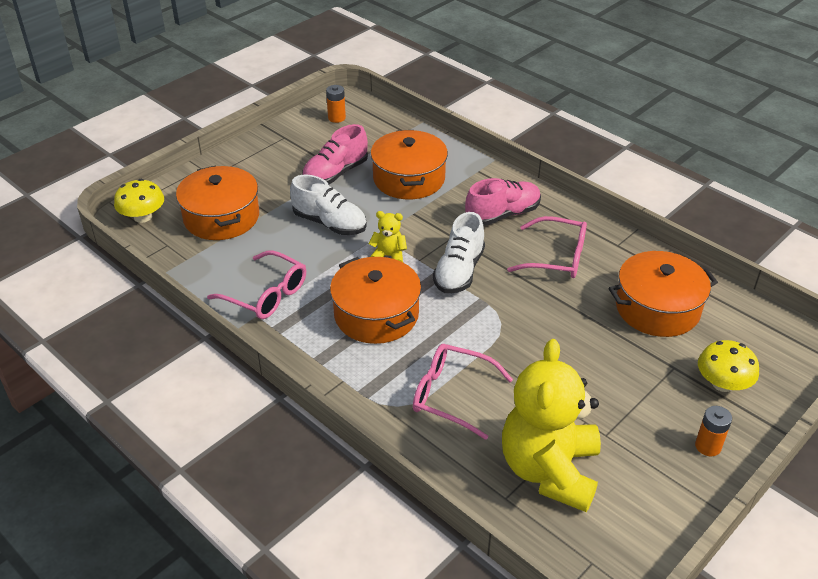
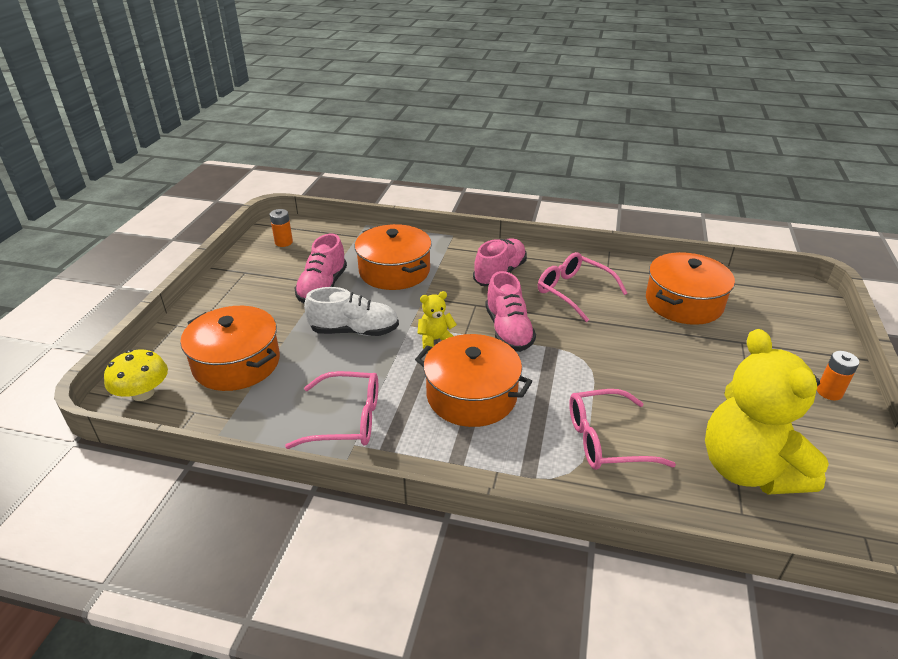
camera: 30 degrees left, 5 degrees down
white shoe [433,212,485,293] -> pink shoe [485,271,536,352]
pink glasses [507,216,587,278] -> pink glasses turned 120 degrees counterclockwise [538,252,627,322]
yellow mushroom [698,340,759,392] -> none

